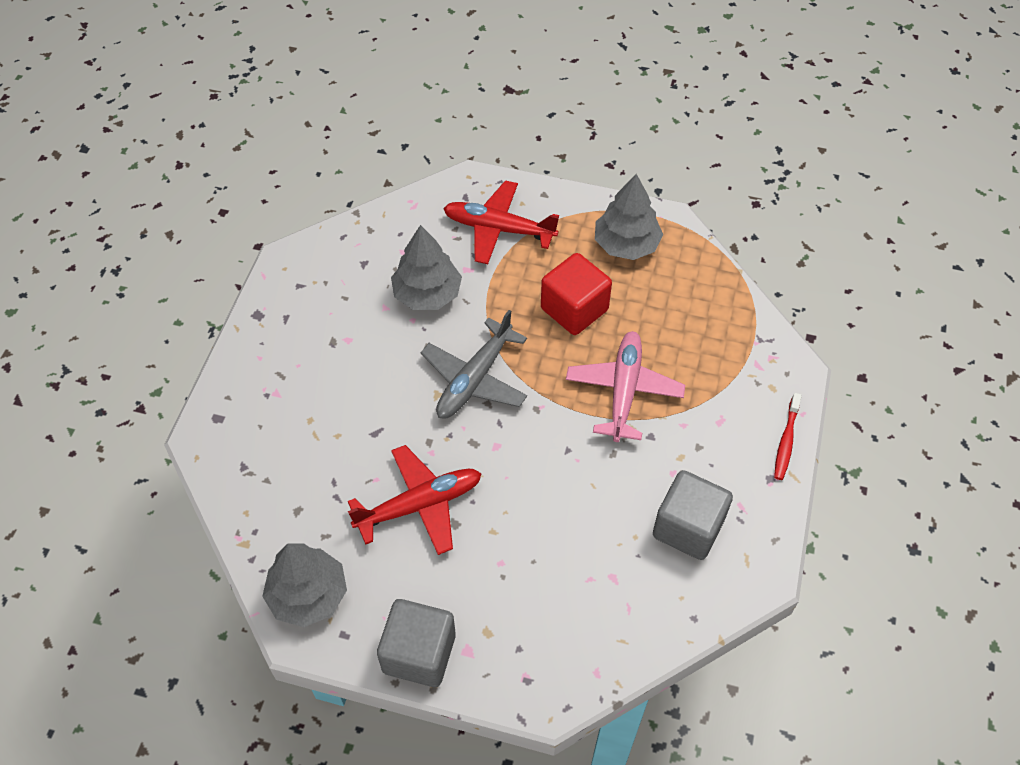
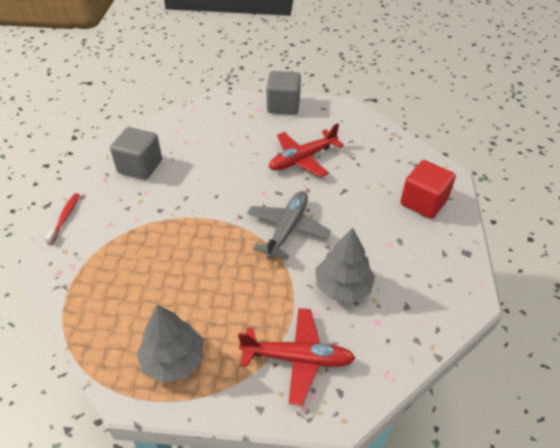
camera: 170 degrees right, 10 degrees down
grey tree [262,543,347,627] -> none
red cube [541,253,612,335] -> red cube moved to [400,160,456,219]
pink plane [566,331,685,442] -> none

